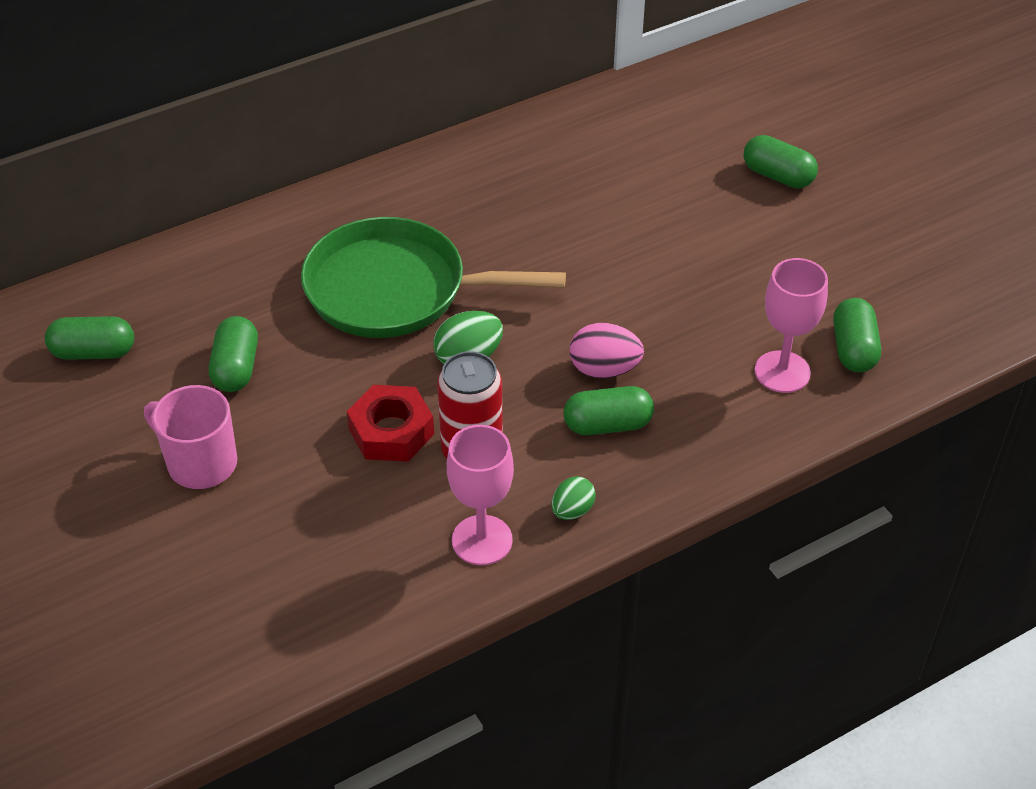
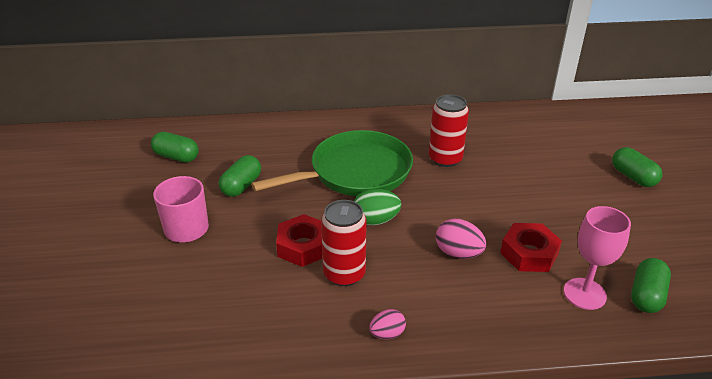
camera: 25 degrees right, 10 degrees down
green pan [301,217,566,338] -> green pan turned 120 degrees clockwise [251,130,413,196]
pink goblet [447,425,514,565] -> none
green egg [551,476,596,520] -> pink egg [369,309,406,340]
green capsule [564,386,654,435] -> none
none -> red can [429,94,469,167]
none -> red nut [500,223,562,272]

